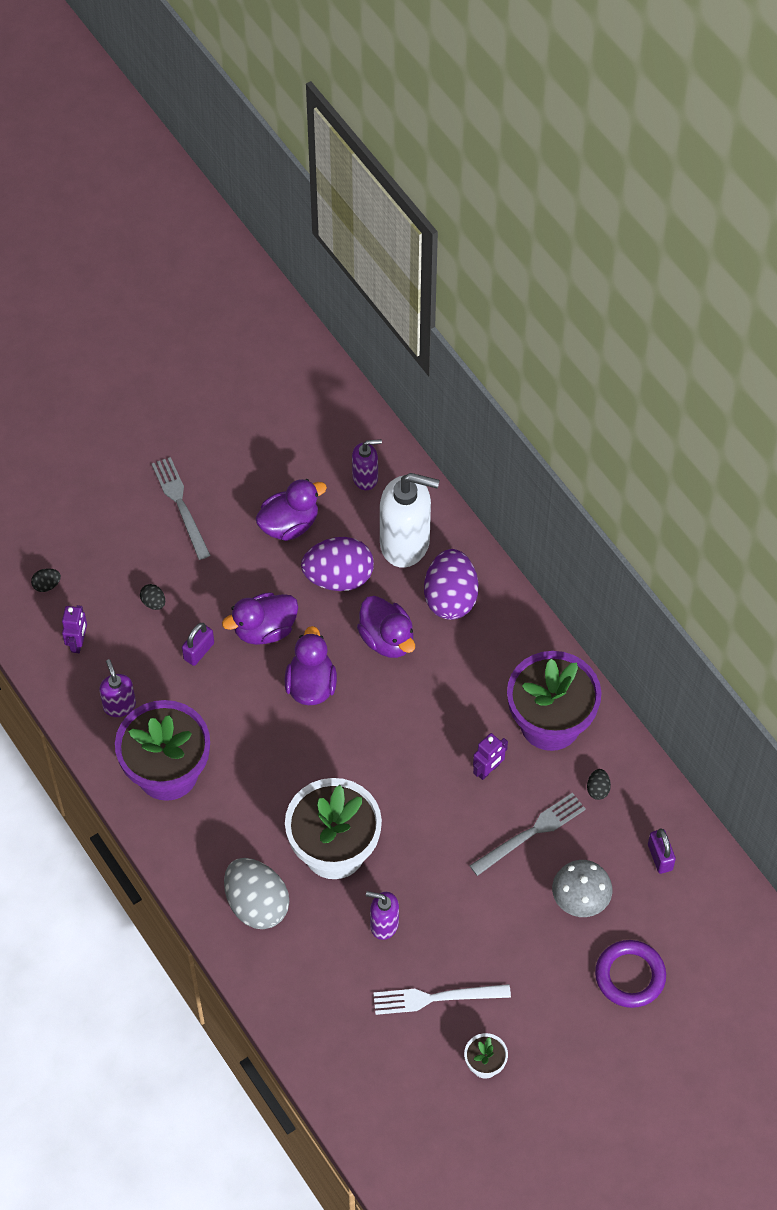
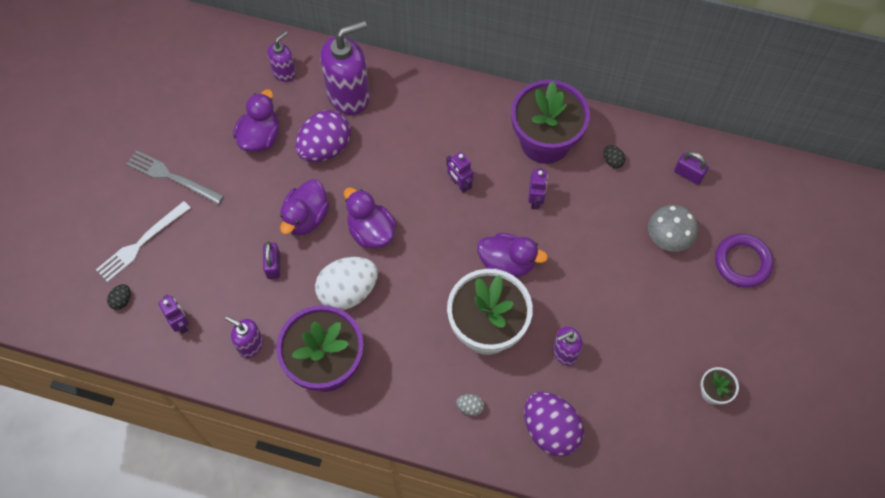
camera: 40 degrees left, 5 degrees up
black egg [140,584,165,610] -> none
grey egg [224,858,289,929] -> grey egg [456,394,484,416], size x0.42
purple duck [357,596,415,658] -> purple duck moved to [477,233,548,278]
white fork [373,984,511,1015] -> white fork moved to [96,201,191,282]
white soap dispenser [380,473,440,568] -> purple soap dispenser [320,21,370,115]
purple egg [424,549,478,620] -> purple egg moved to [524,392,584,457]
grey fork [470,793,586,876] -> none
none -> white egg [315,257,378,310]
none -> purple robot [446,152,473,193]

